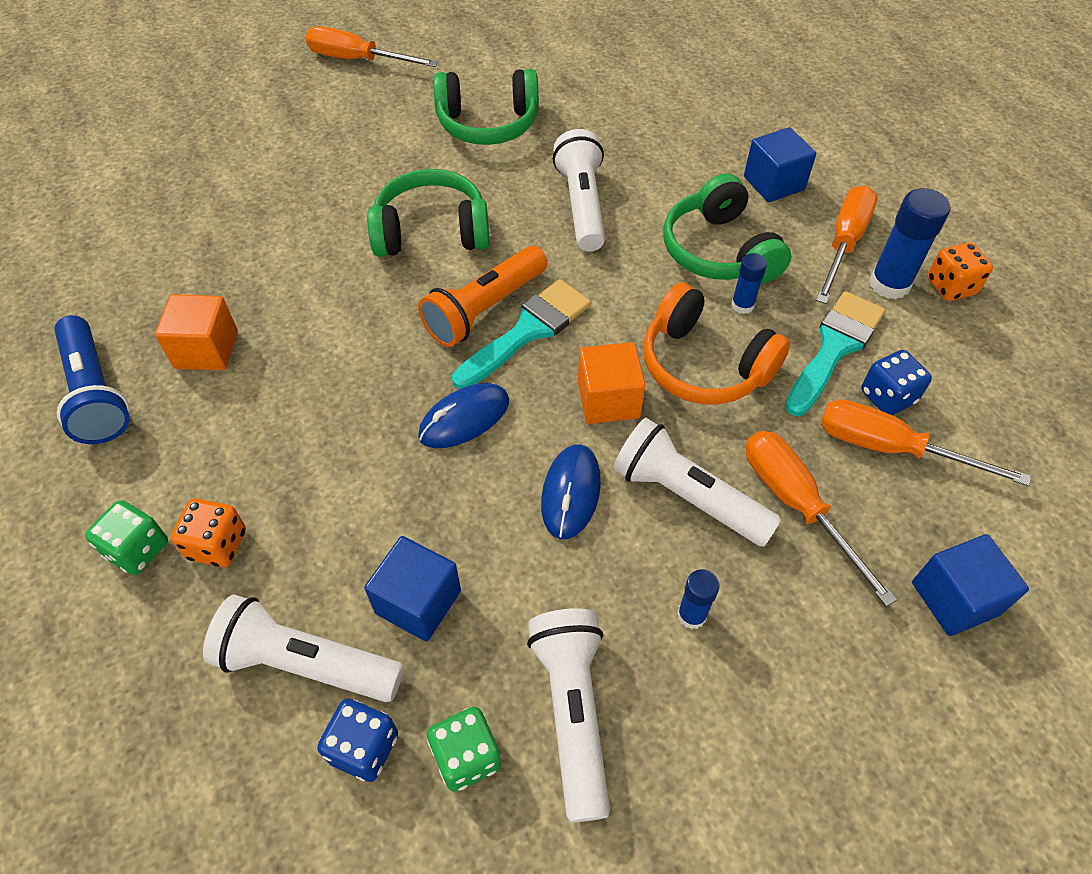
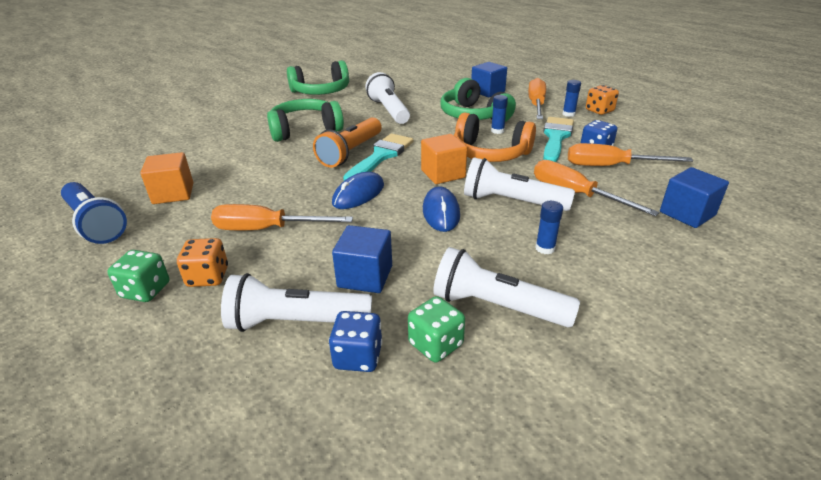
camera: 15 degrees left, 20 degrees down
orange screwdriver [305,26,438,67] -> orange screwdriver moved to [211,204,353,230]
white flashlight [527,608,610,822] -> white flashlight turned 45 degrees counterclockwise [433,247,580,327]
blue glue stick [869,188,950,299] -> blue glue stick [562,80,581,117], size x0.56

